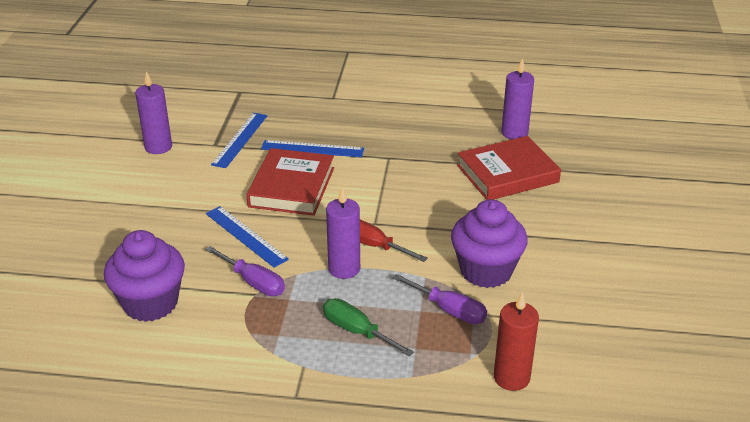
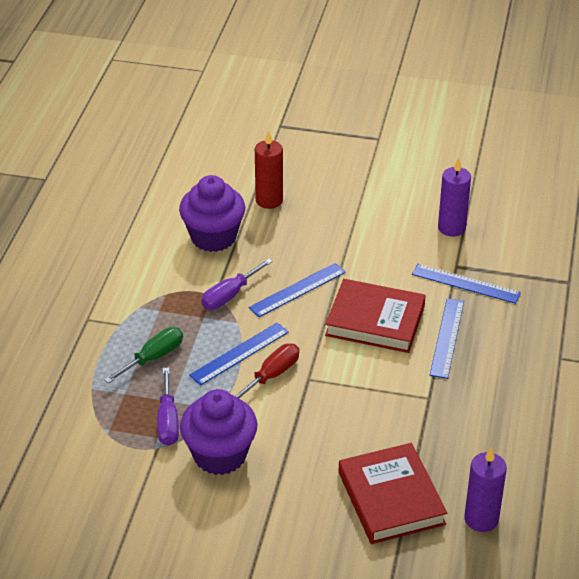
camera: 95 degrees right, 5 degrees up
purple candle [326,187,360,279] -> blue ruler [189,322,289,386]
purple screwdriver [392,274,487,324] -> purple screwdriver turned 45 degrees counterclockwise [157,367,179,446]
red candle [494,292,539,391] -> red candle moved to [255,130,283,209]

